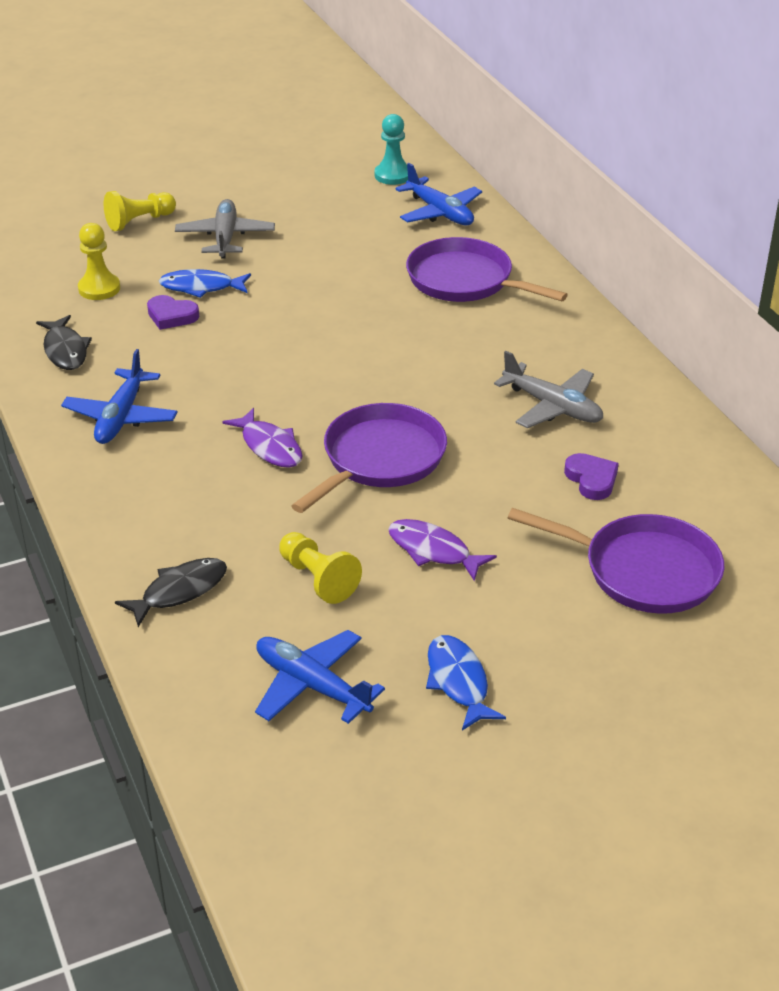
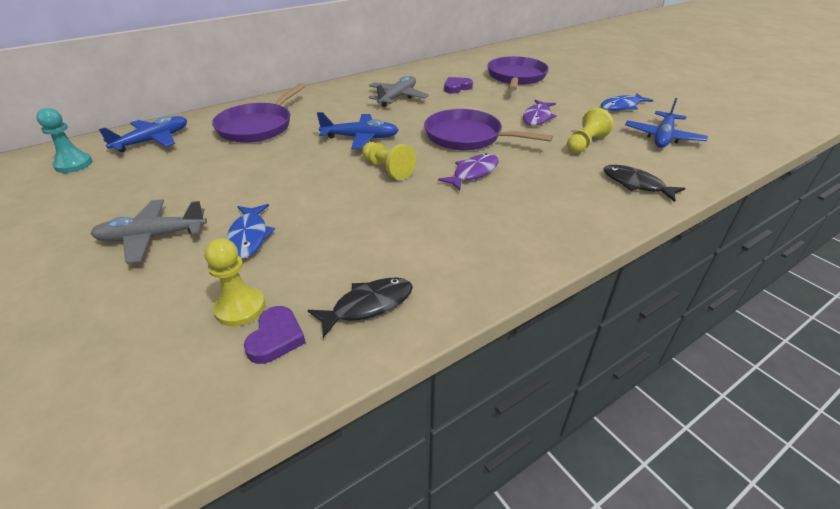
camera: 100 degrees left, 0 degrees up
blue plane [61,349,177,444] -> blue plane moved to [317,112,399,149]
yellow pawn [104,191,176,231] -> yellow pawn moved to [362,142,416,180]
purple heart [147,295,199,330] -> purple heart moved to [244,306,306,364]

